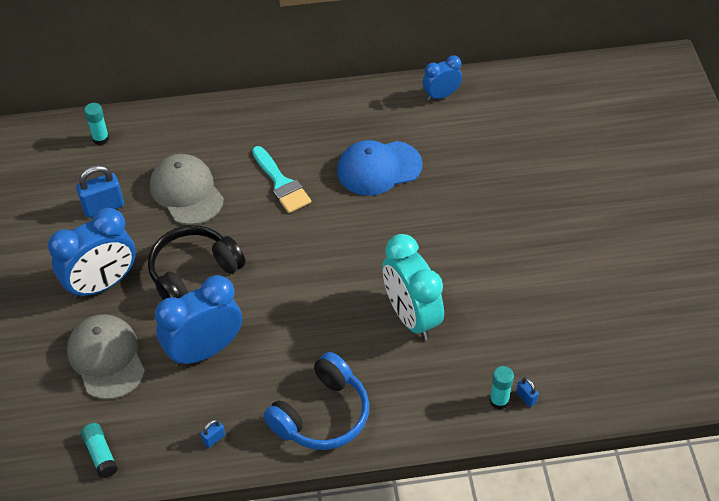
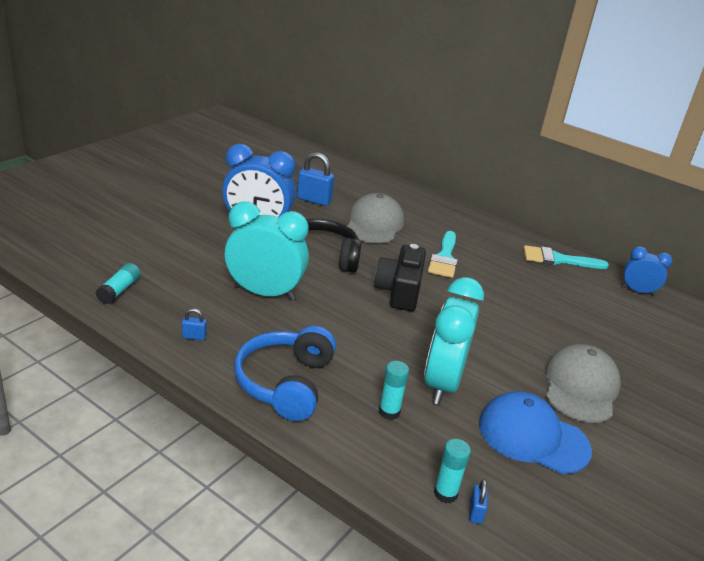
camera: 40 degrees right, 20 degrees down
grey cap [67,314,145,400] -> grey cap moved to [545,344,621,423]
turquoise glue stick [84,103,109,145] -> turquoise glue stick moved to [379,361,409,420]
blue clock [155,275,242,366] -> turquoise clock [224,201,309,300]
blue headphones [263,352,369,450] -> blue headphones turned 105 degrees clockwise [234,326,336,421]
blue cap [337,140,422,196] -> blue cap moved to [479,391,592,474]
none -> black camera [374,244,426,311]
none -> turquoise brush [523,245,609,269]

